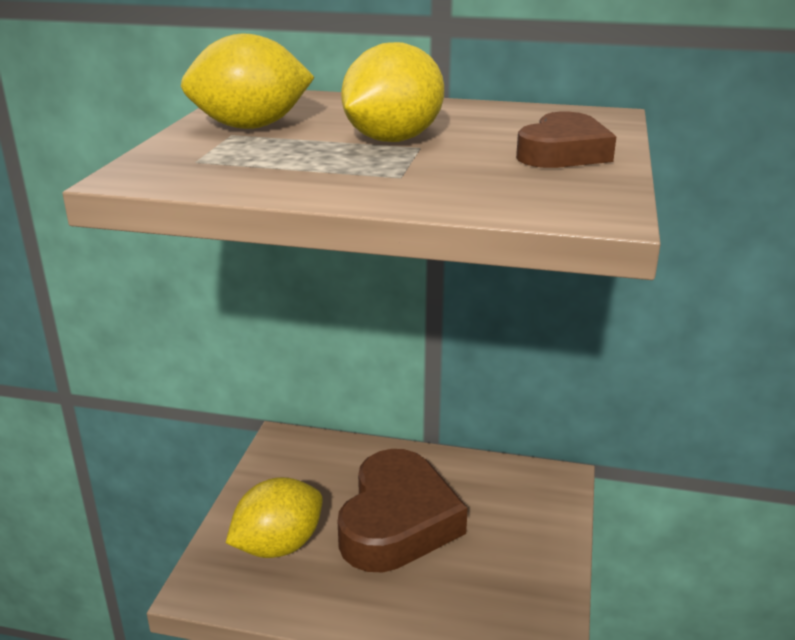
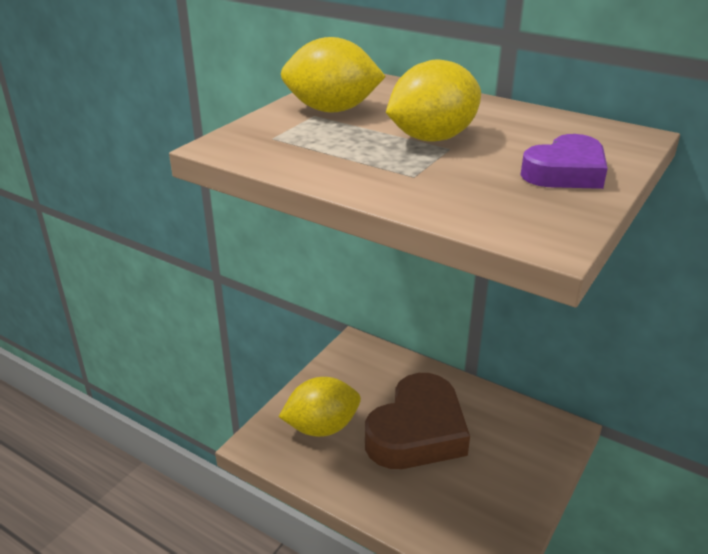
camera: 20 degrees right, 5 degrees up
brown heart [516,112,616,168] -> purple heart [521,134,608,189]

